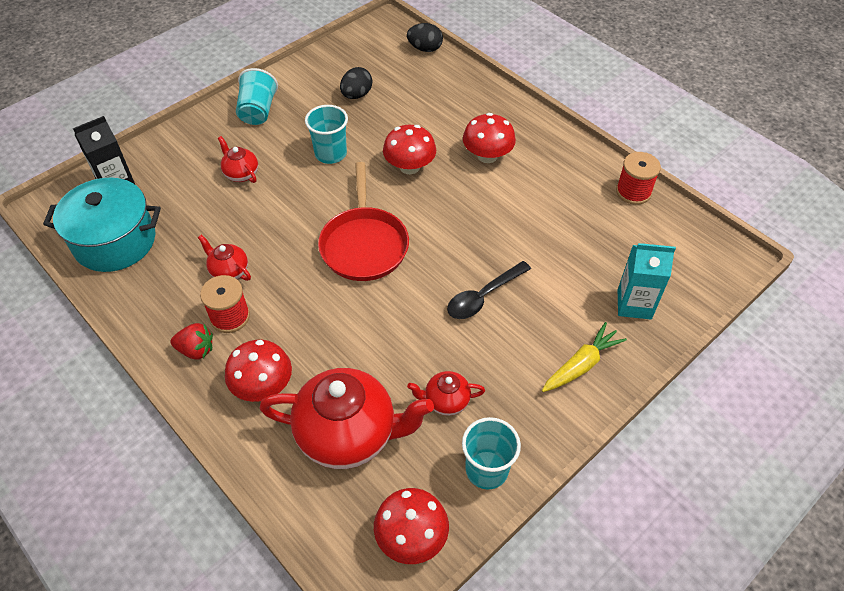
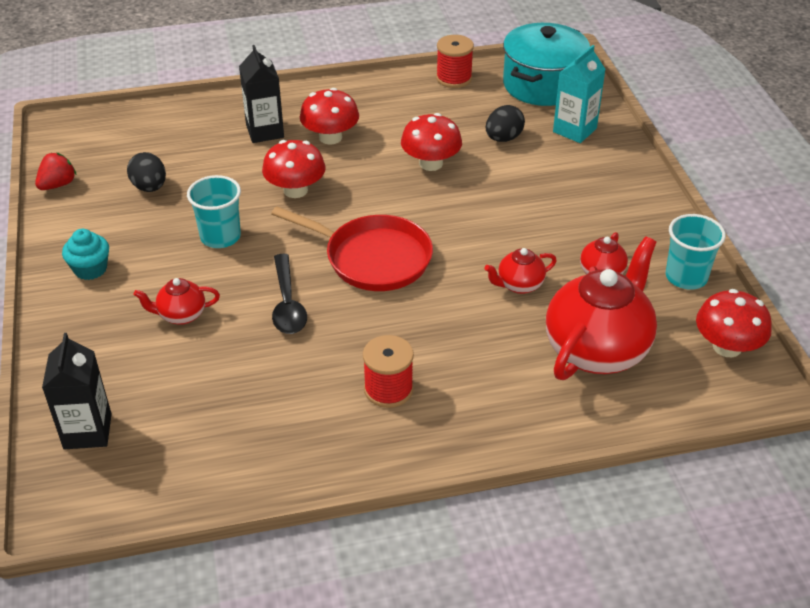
camera: 60 degrees left, 10 degrees down
turquoise pot [43,178,161,272] -> turquoise pot moved to [503,23,590,106]
red strawberry [170,323,213,360] -> red strawberry moved to [35,153,77,190]
red teapot [198,235,251,281] -> red teapot moved to [485,248,557,294]
red mushroom [225,340,292,402] -> red mushroom moved to [401,113,462,171]
turquoise cup [236,68,278,125] -> turquoise cupcake [62,229,109,280]
black egg [407,23,443,52] -> black egg moved to [486,105,525,142]
black spoon [447,261,531,319] -> black spoon moved to [272,254,307,334]
yellow carrot [542,322,627,392] -> none
none -> black carton [239,45,284,143]

